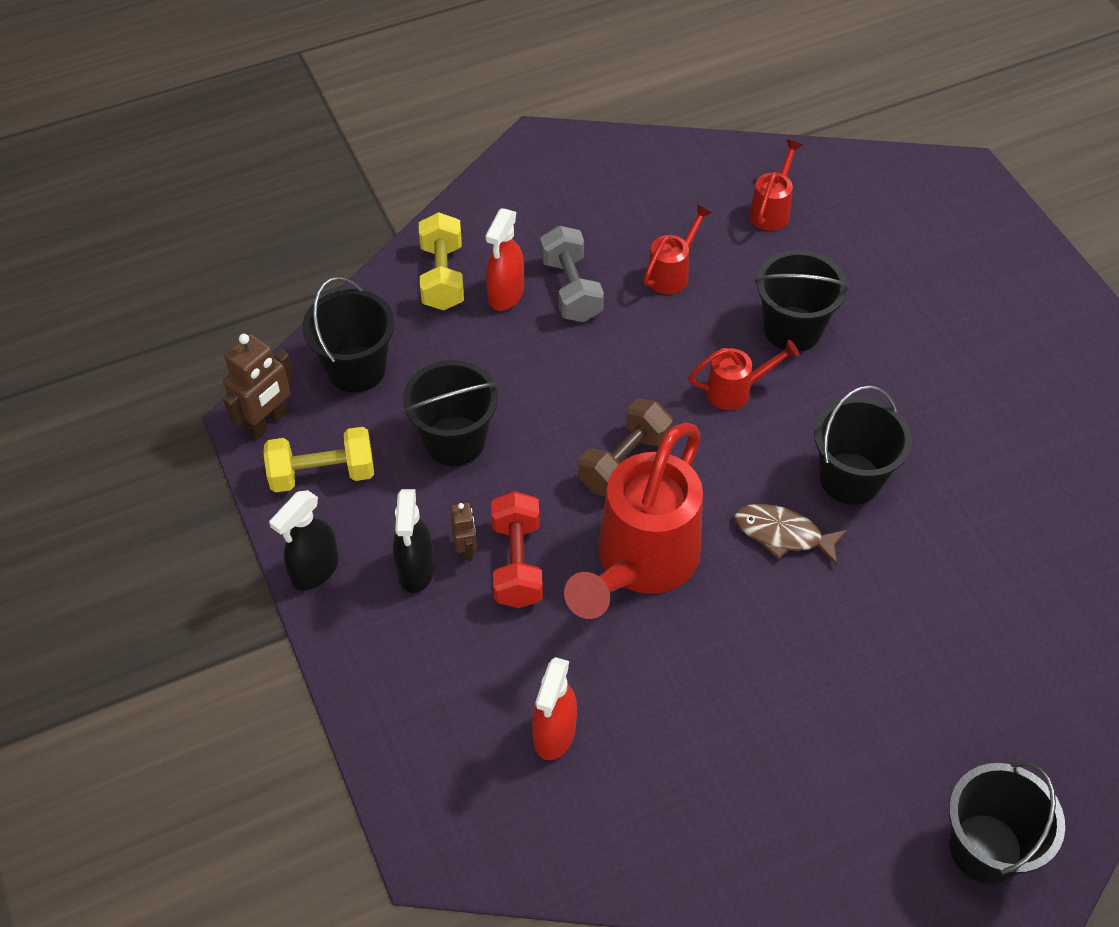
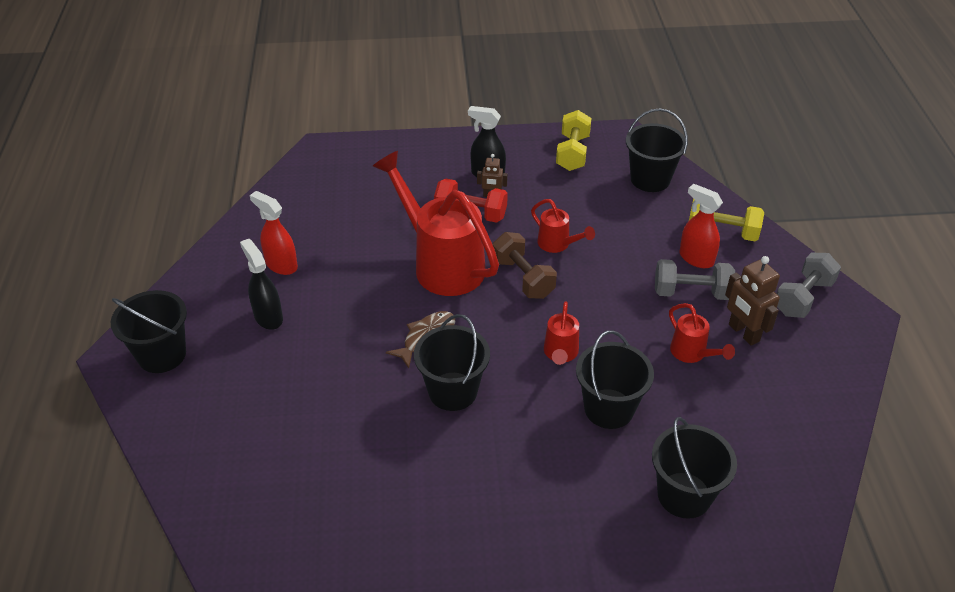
camera: 110 degrees right, 10 degrees down
brown robot [223,334,294,439] -> brown robot moved to [725,256,780,346]
black spray bottle [269,490,339,591] -> black spray bottle moved to [240,239,283,330]
black bucket [403,360,498,466] -> black bucket moved to [652,417,737,519]
red spray bottle [532,657,577,760] -> red spray bottle moved to [250,191,298,275]
red watering can [749,139,802,231] -> red watering can moved to [531,199,595,253]
none -> grey dumbbell [777,253,841,318]

